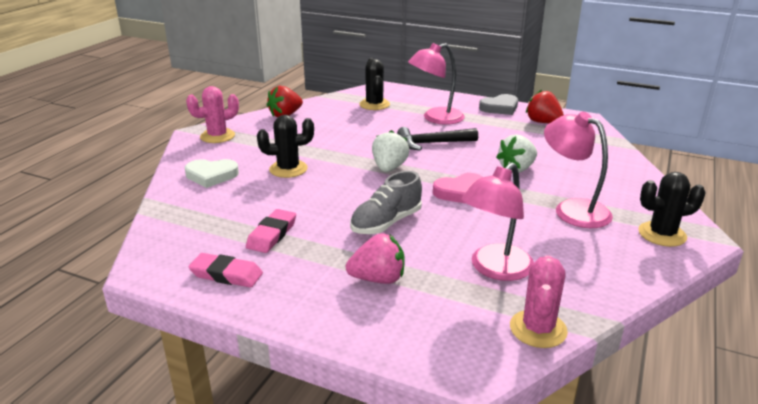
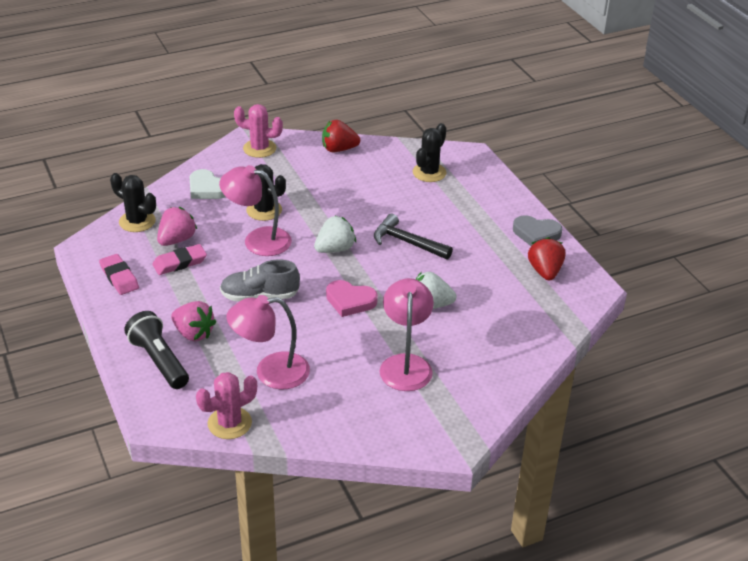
camera: 40 degrees right, 10 degrees up
pink lamp [408,43,465,125] -> pink lamp moved to [219,165,292,256]
black cactus [638,172,705,247] -> black cactus moved to [110,173,156,232]
none -> black flashlight [124,311,189,389]
none -> pink strawberry [157,207,197,246]

